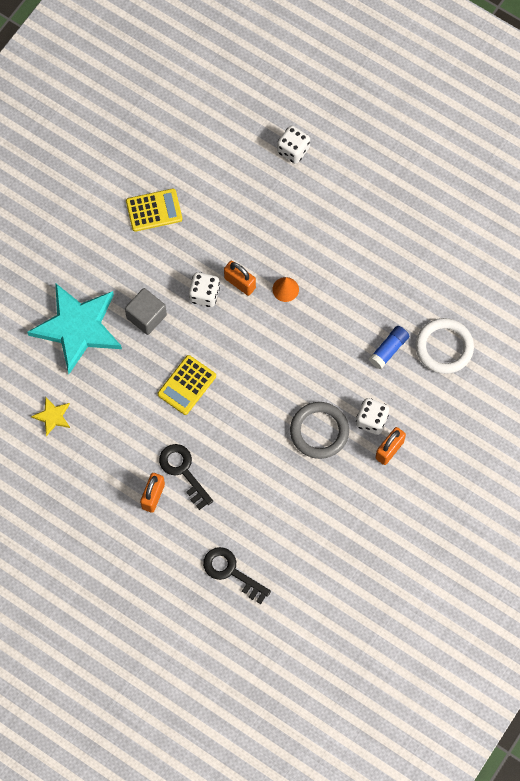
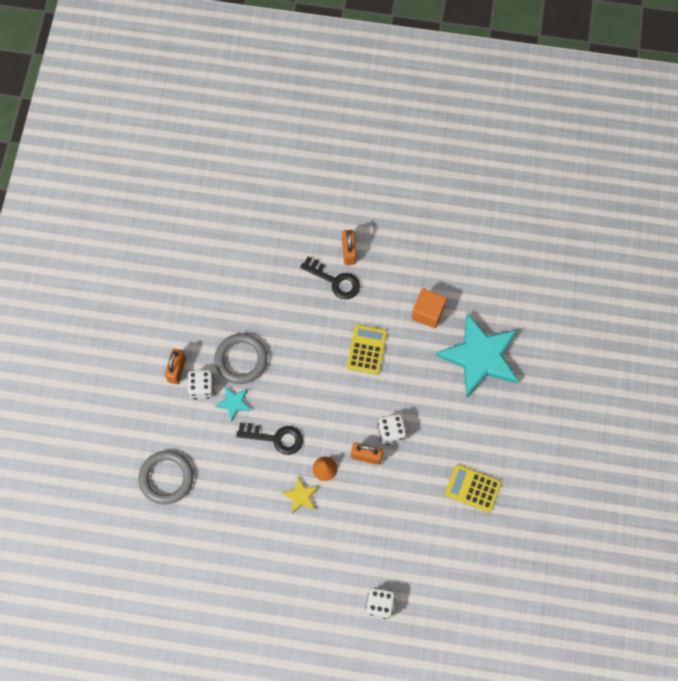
camera: 155 degrees right, 0 degrees up
yellow star [31,397,70,436] -> yellow star moved to [282,477,319,513]
grey cube [125,288,167,335] -> none
yellow calculator [126,189,182,232] -> yellow calculator turned 60 degrees clockwise [445,464,501,513]
black key [203,547,271,604] -> black key moved to [236,423,303,455]
blue glue stick [369,326,409,369] -> none
white ring [415,318,474,374] -> grey ring [138,451,193,505]
none -> turquoise star [215,386,251,422]
none -> orange cube [411,289,447,328]

